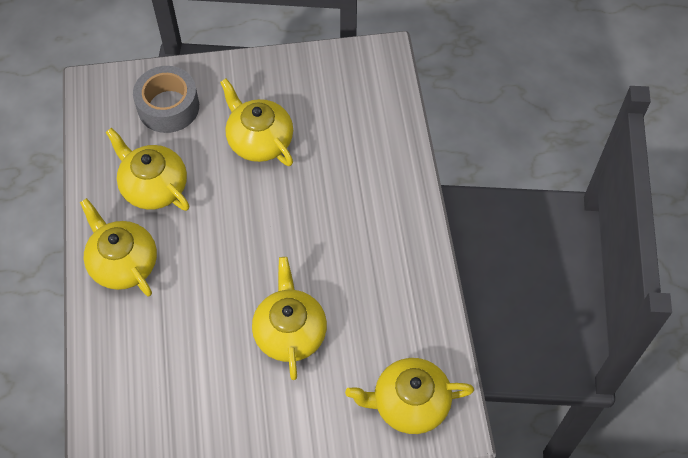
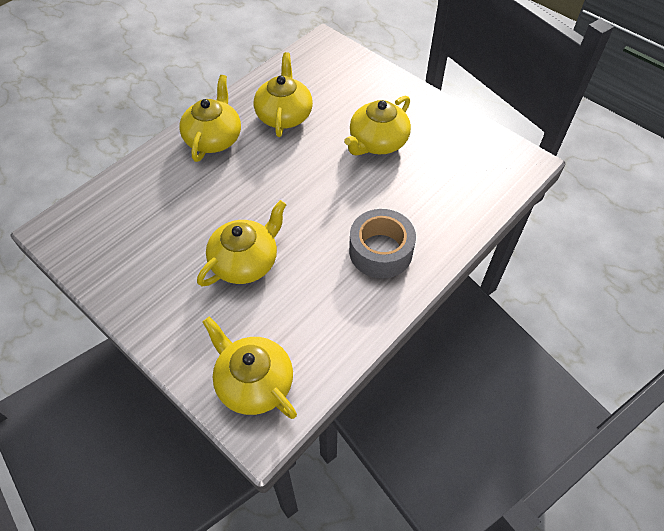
camera: 50 degrees right, 5 degrees down
grey tape [133,66,199,133] -> grey tape moved to [349,209,416,278]
yellow teapot [220,79,293,166] -> yellow teapot turned 150 degrees counterclockwise [344,95,411,155]

